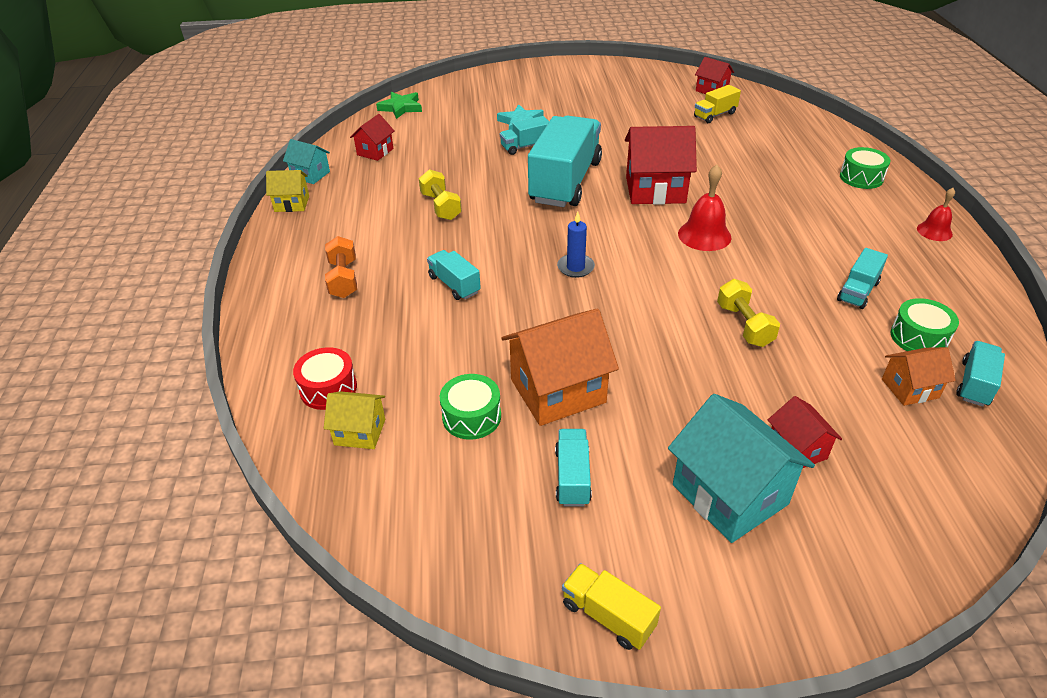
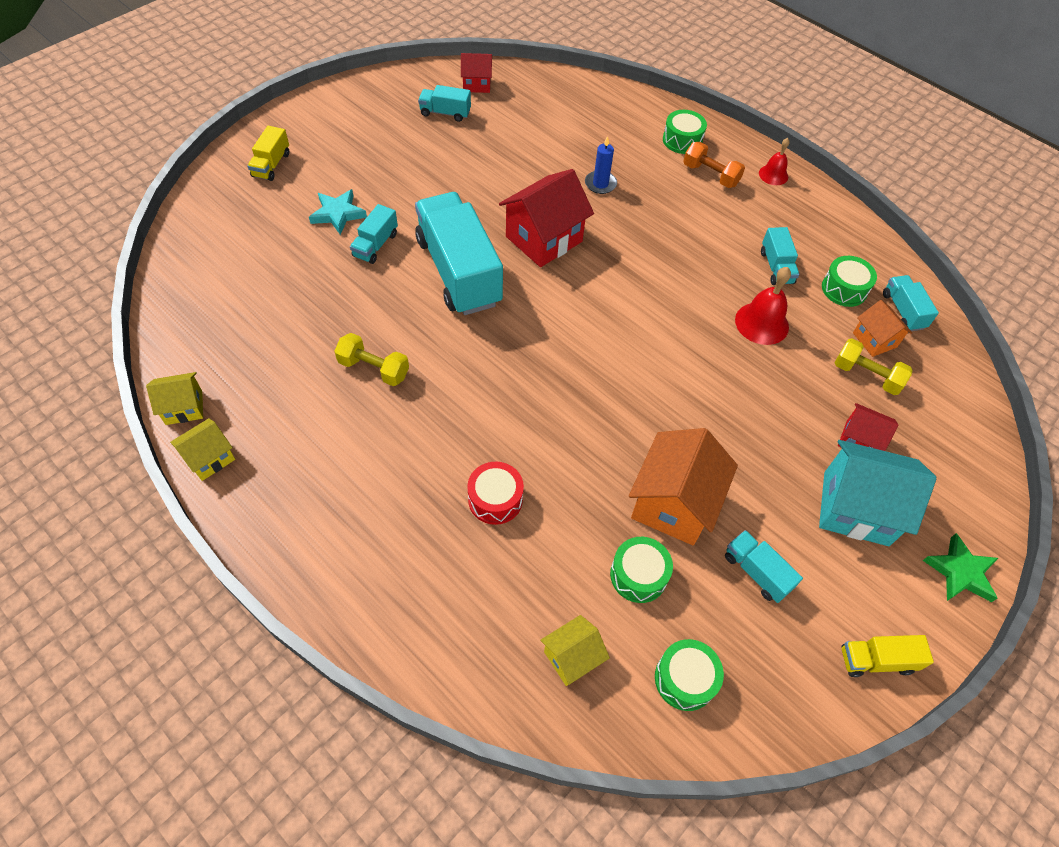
camera: 45 degrees left, 15 degrees up
turquoise house [283,139,330,184] -> yellow house [146,372,203,425]
red drum [293,347,357,410] -> red drum moved to [467,462,524,525]
orange dumbbell [325,236,357,298] -> orange dumbbell moved to [683,142,745,188]
red house [350,114,394,161] -> none
green star [376,92,422,119] -> green star moved to [923,533,998,602]
turquoise truck [427,250,481,300] -> turquoise truck moved to [418,85,471,122]
blue candle [557,212,595,278] -> blue candle moved to [585,136,617,194]
red bell [678,165,732,251] -> red bell moved to [735,267,791,345]
yellow truck [694,85,741,123] -> yellow truck moved to [247,126,289,181]
yellow dumbbell [717,279,780,347] -> yellow dumbbell moved to [834,338,913,395]
orange house [882,347,956,406] -> orange house turned 60 degrees counterclockwise [853,300,912,357]
none -> green drum [655,639,724,711]

